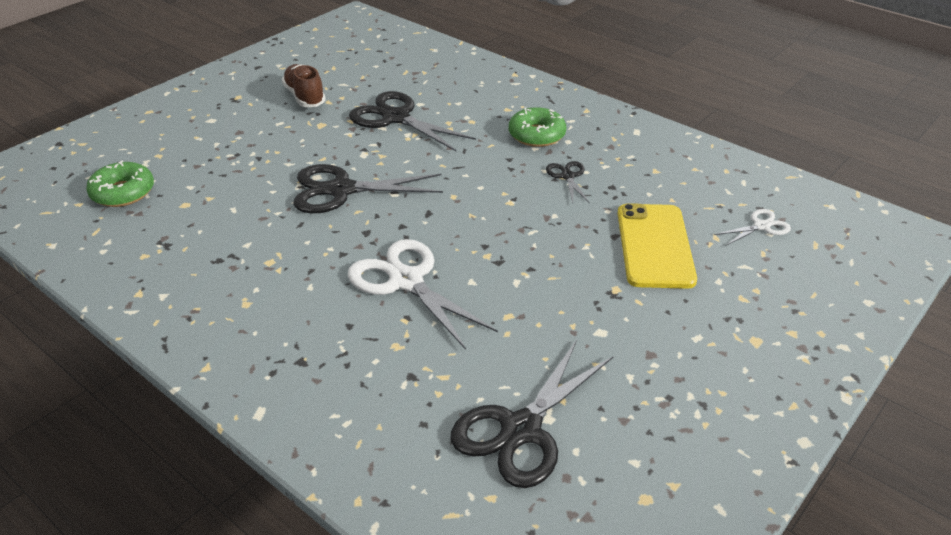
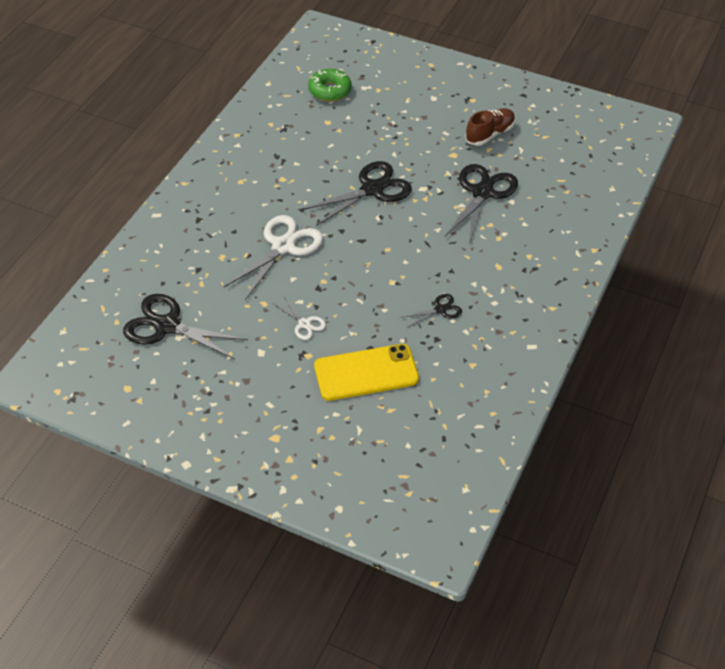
camera: 75 degrees right, 10 degrees up
black scissors [293,164,443,213] -> black scissors turned 75 degrees clockwise [302,161,412,226]
green donut [509,107,566,147] -> none
white scissors [714,209,791,245] -> white scissors moved to [274,297,326,340]

